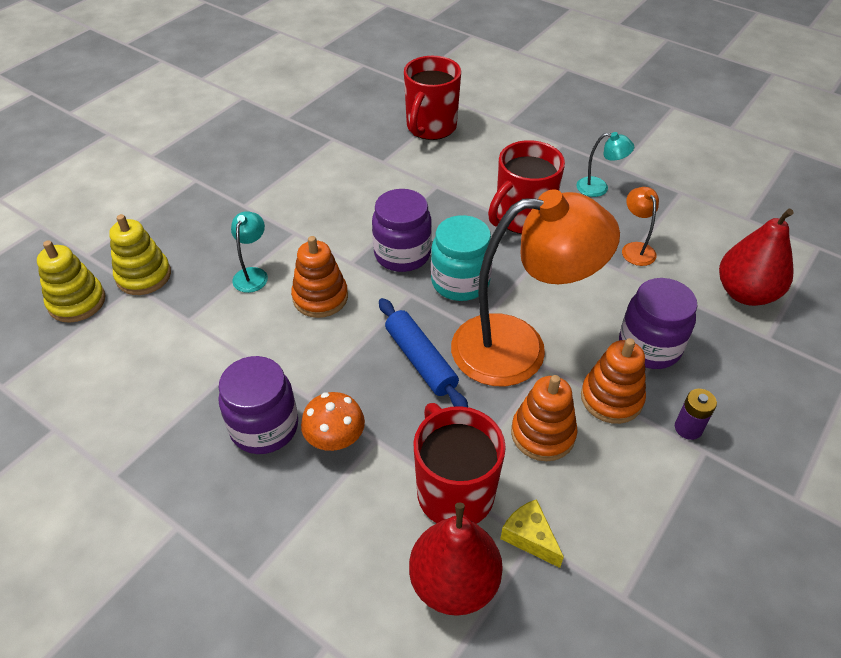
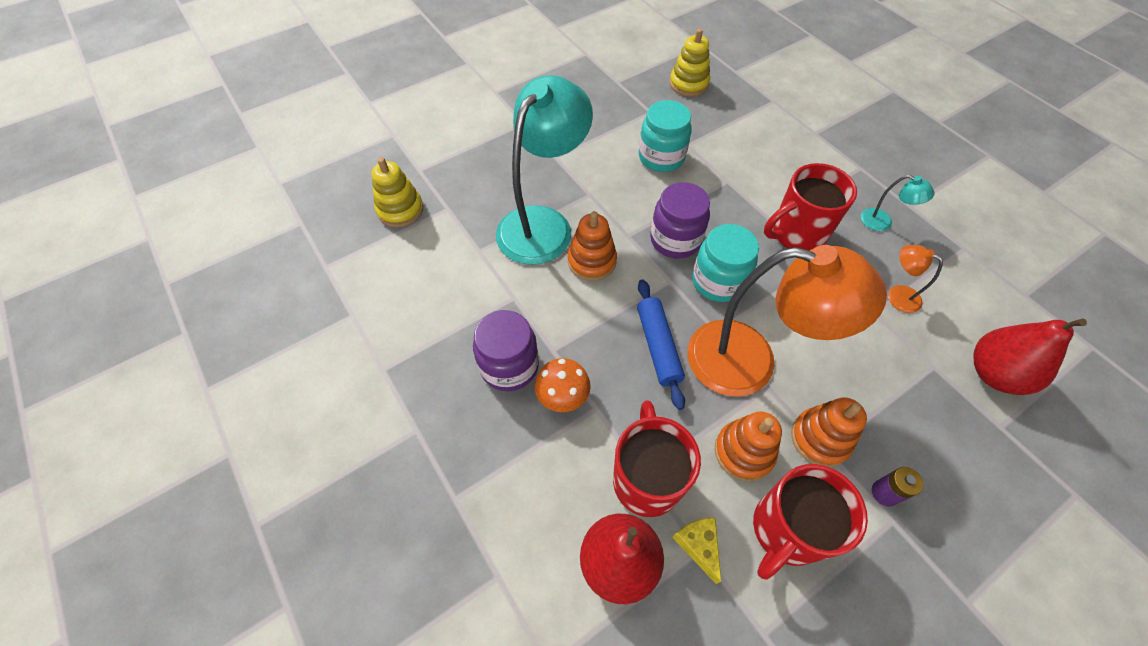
camera: 20 degrees right, 10 degrees up
yellow stacking toy [109,214,171,295] -> yellow stacking toy moved to [670,29,710,97]
turquoise lamp [231,211,268,293] -> turquoise lamp [496,75,593,265], size x2.45
red mug [404,56,461,140] -> red mug moved to [753,464,868,580]
purple jar [619,278,697,369] -> none
orange lamp [622,187,659,266] -> orange lamp turned 60 degrees counterclockwise [888,245,943,313]
none -> turquoise jar [639,100,692,172]

